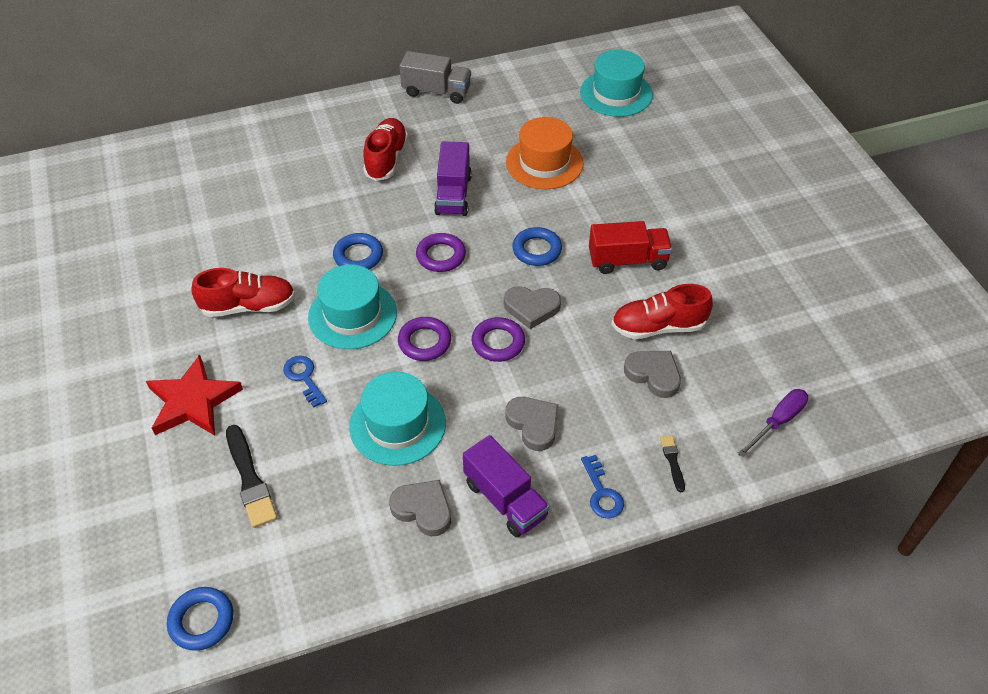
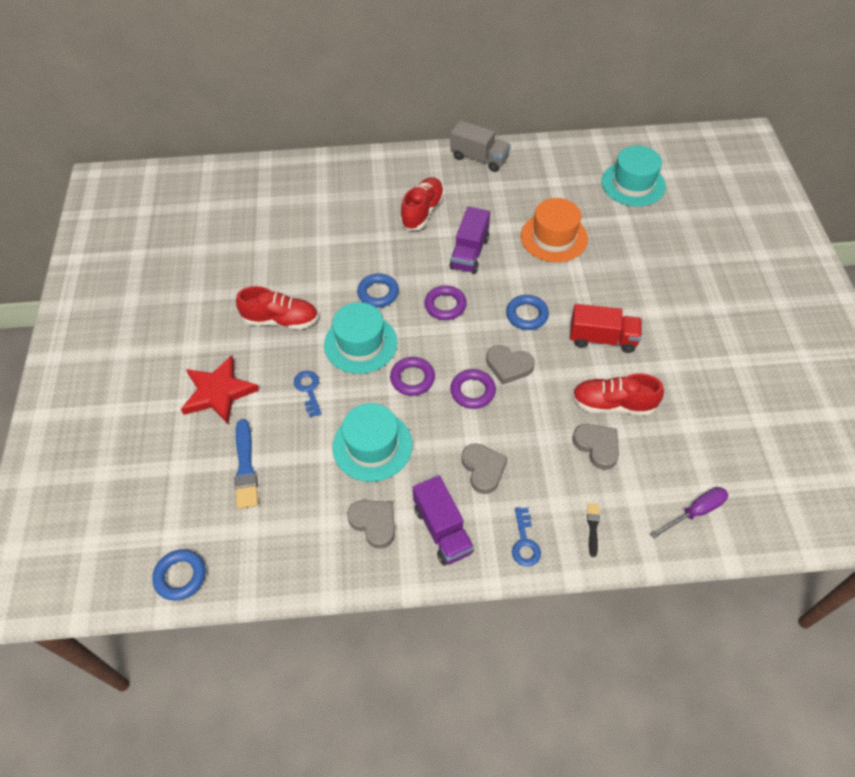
camera: 15 degrees right, 5 degrees up
black brush [226,425,277,528] -> blue brush [234,419,258,509]

